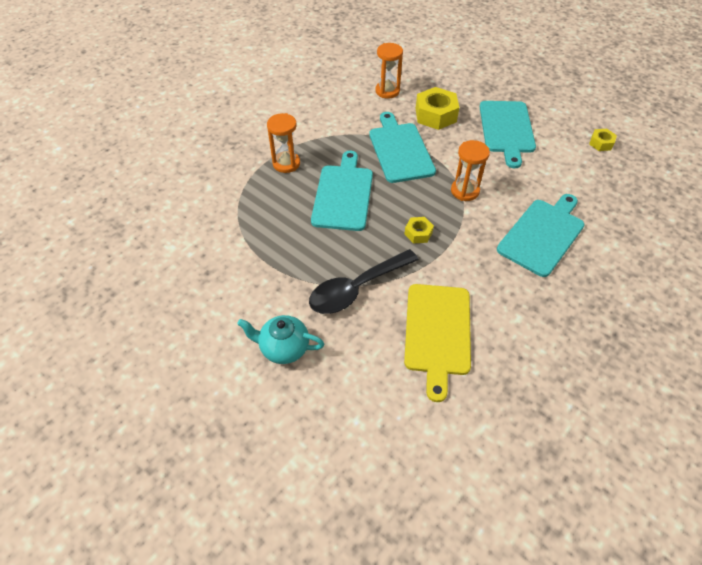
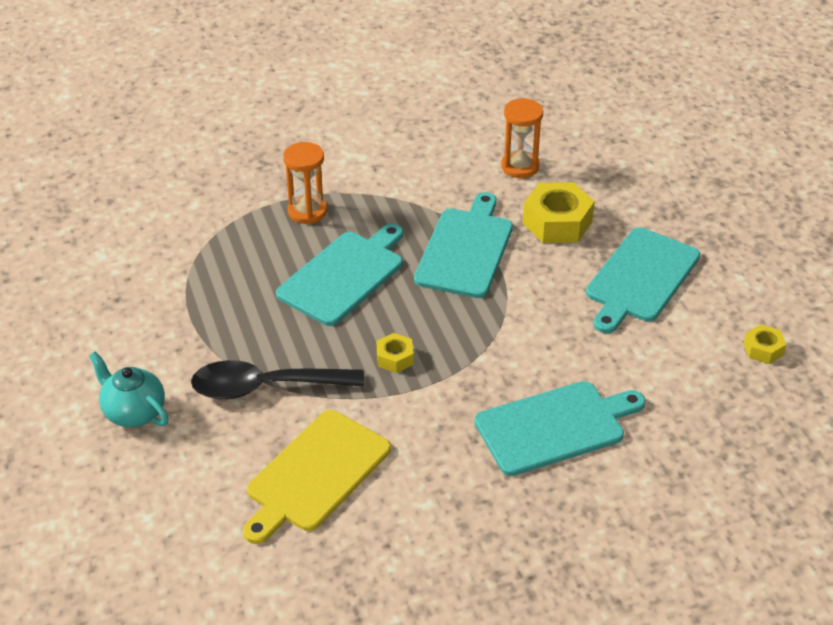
camera: 30 degrees right, 10 degrees down
orange hourglass [451,140,490,201] -> none

